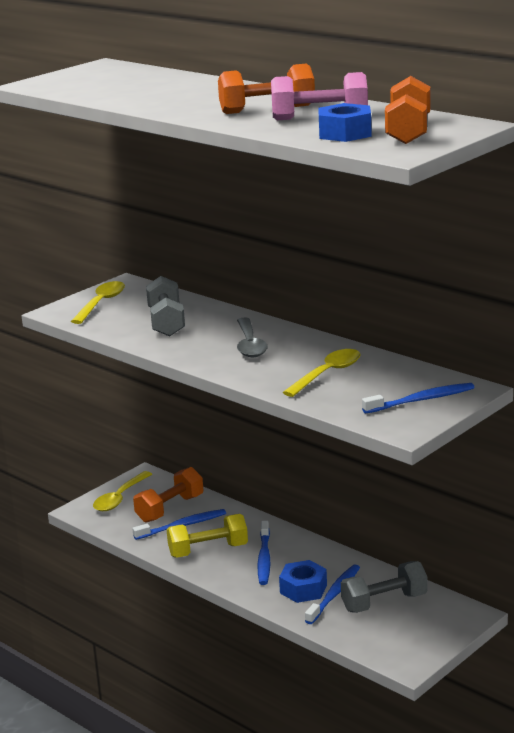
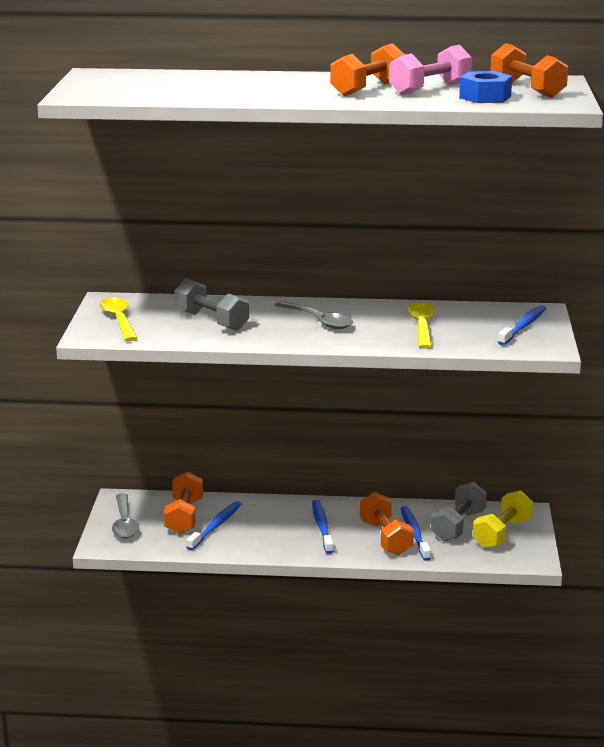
camera: 40 degrees left, 0 degrees up
yellow spoon [93,471,152,511] -> grey spoon [112,493,139,538]
yellow dumbbell [167,514,248,558] -> yellow dumbbell moved to [473,490,533,549]
blue toothbrush [257,521,270,585] -> blue toothbrush turned 150 degrees counterclockwise [312,500,334,554]
blue nut [279,560,327,603] -> orange dumbbell [360,492,414,556]

